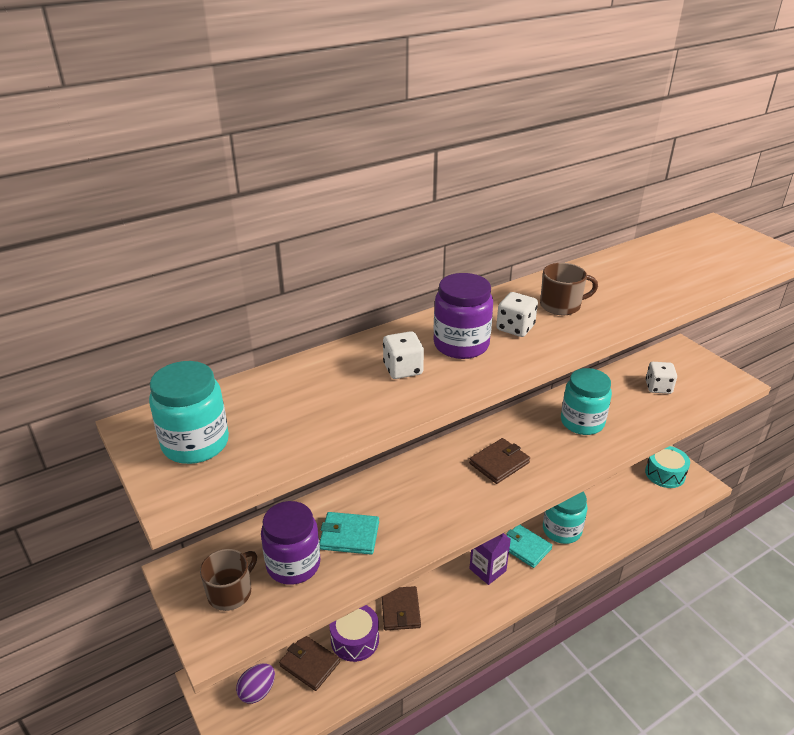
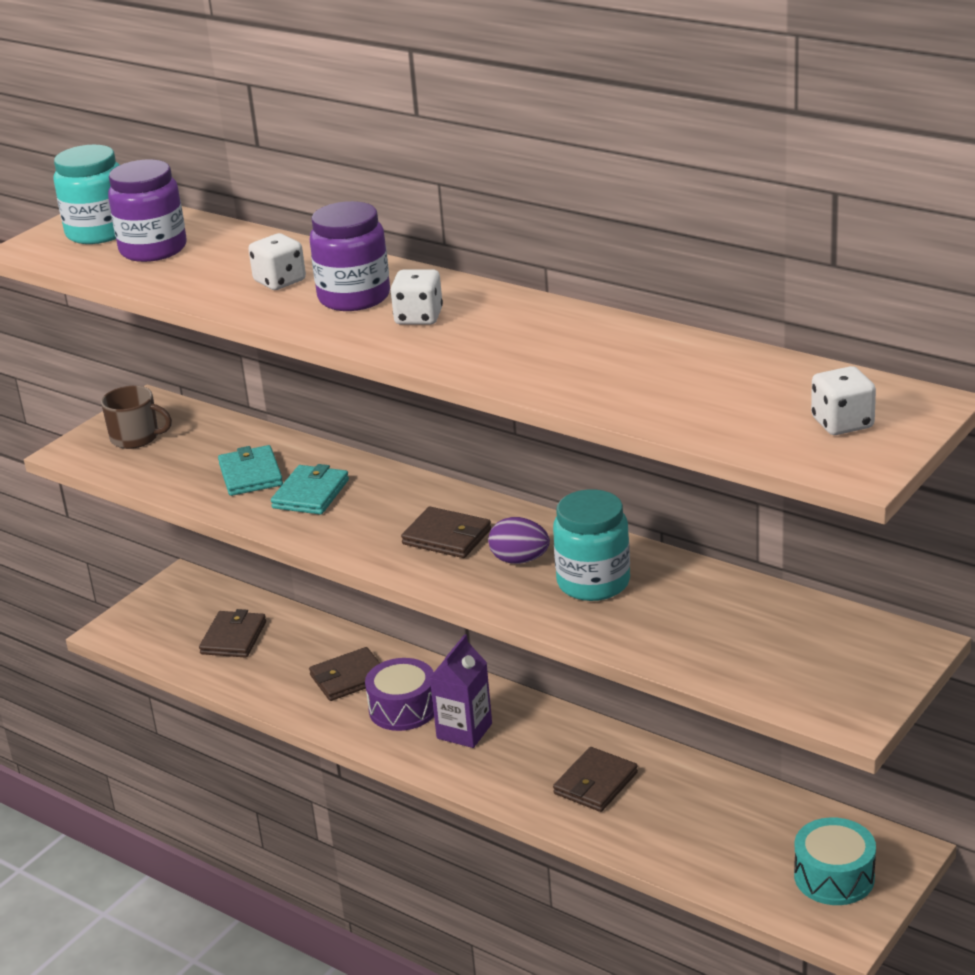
camera: 70 degrees right, 5 degrees down
purple egg [236,663,275,704] -> purple egg moved to [488,517,550,564]
purple jar [261,501,320,585] -> purple jar moved to [108,160,187,262]
purple drum [329,605,379,662] -> purple drum moved to [365,658,434,731]
turquoise wallet [506,525,553,568] -> turquoise wallet moved to [271,464,349,515]
brown mug [540,263,598,315] -> none
turquoise jar [543,492,588,544] -> brown wallet [553,747,638,812]
white dice [646,362,677,394] -> white dice moved to [811,366,876,435]

